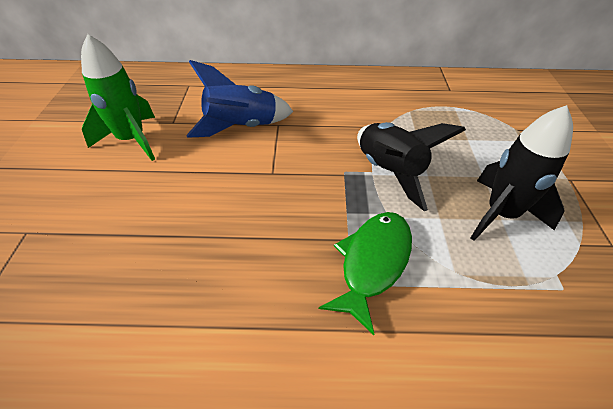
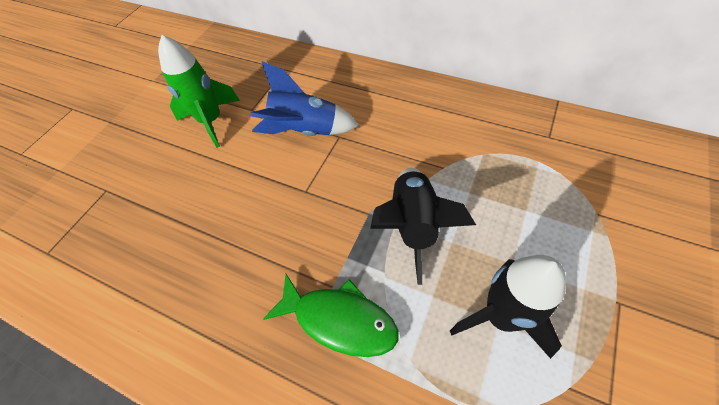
camera: 30 degrees right, 10 degrees up
green fish [319,212,412,335] -> green fish turned 60 degrees clockwise [263,274,399,357]

